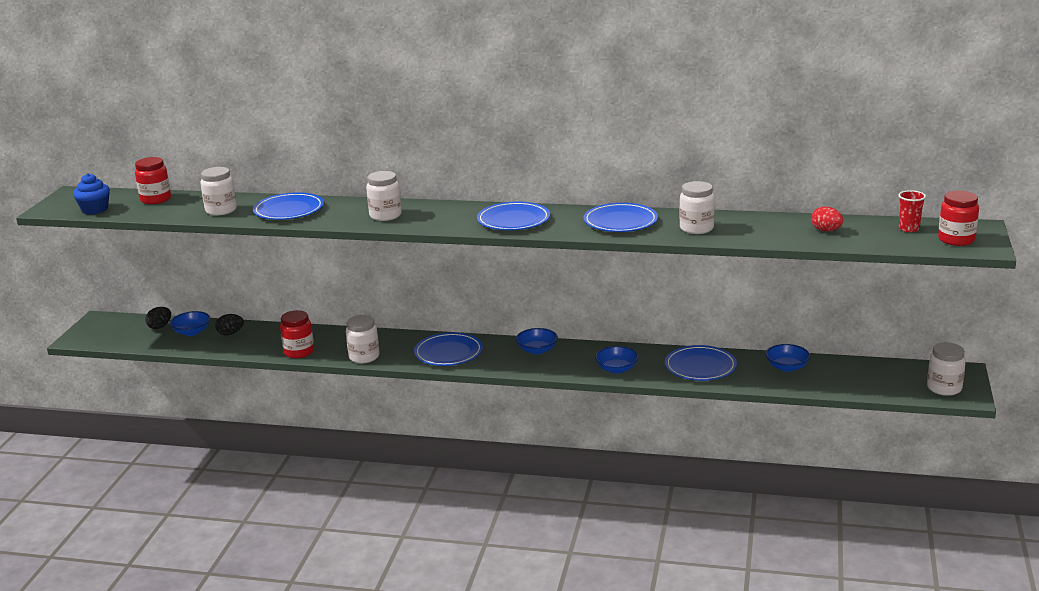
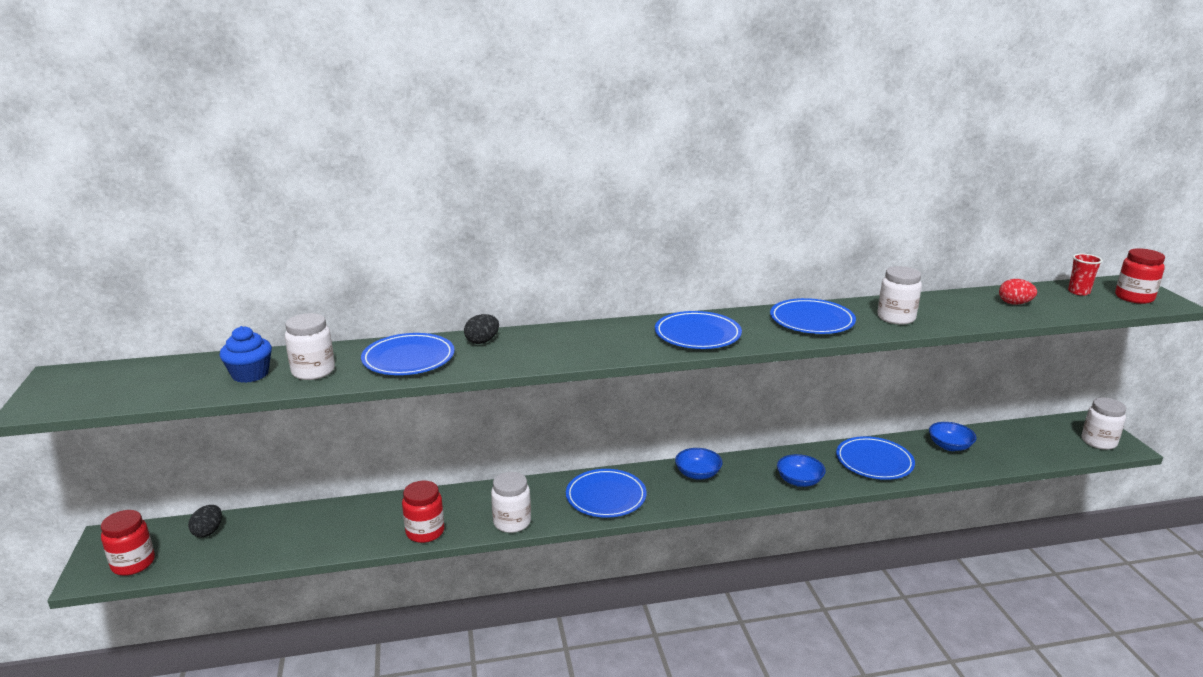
camera: 25 degrees left, 0 degrees up
blue cupcake [73,173,110,215] -> blue cupcake moved to [220,326,272,383]
red jar [135,157,171,204] -> red jar moved to [101,510,155,576]
blue bowl [170,311,210,336] -> none
black egg [215,314,244,336] -> black egg moved to [464,314,499,344]
white jar [366,171,402,221] -> none

